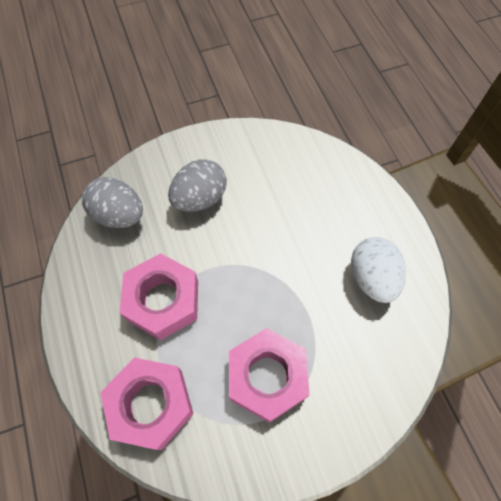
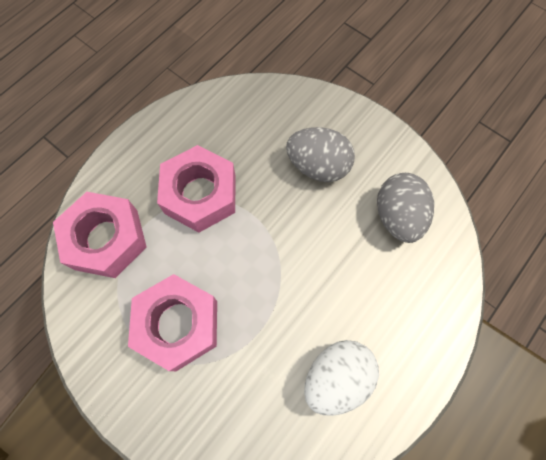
camera: 60 degrees right, 5 degrees up
grey egg [82,177,143,228] -> grey egg moved to [377,173,434,243]

